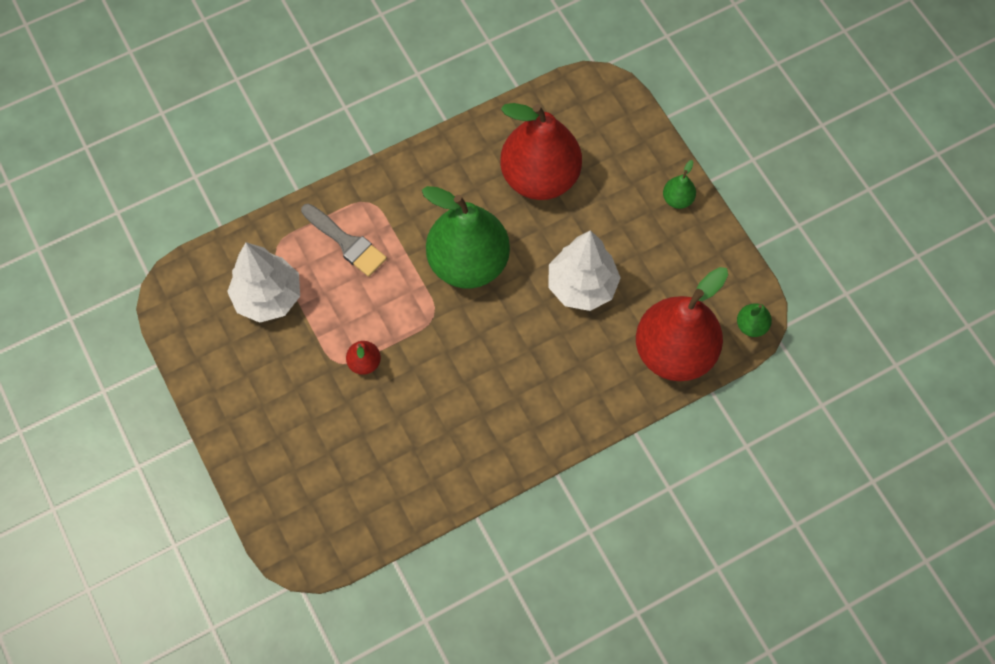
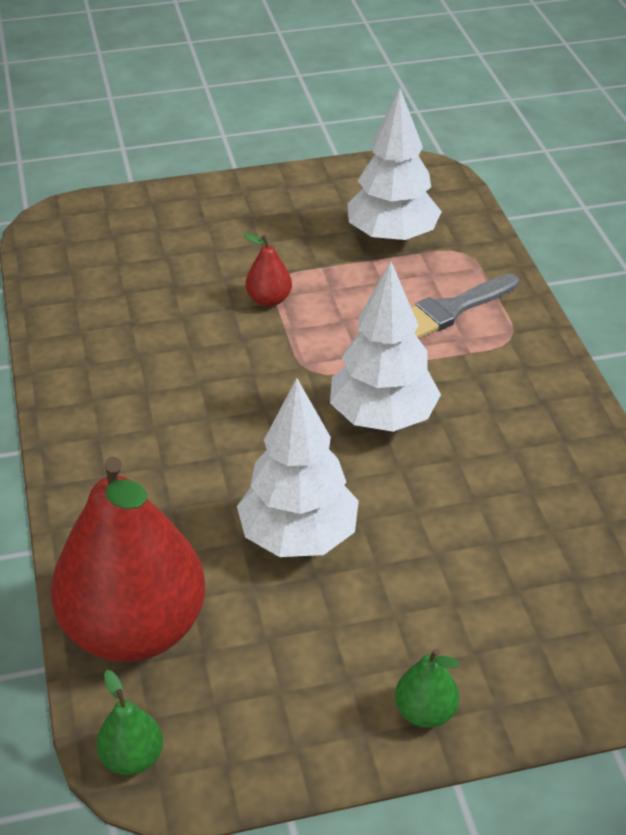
camera: 105 degrees right, 25 degrees down
green pear [422,186,510,289] -> white tree [330,261,441,432]
red pear [500,103,582,200] -> none

